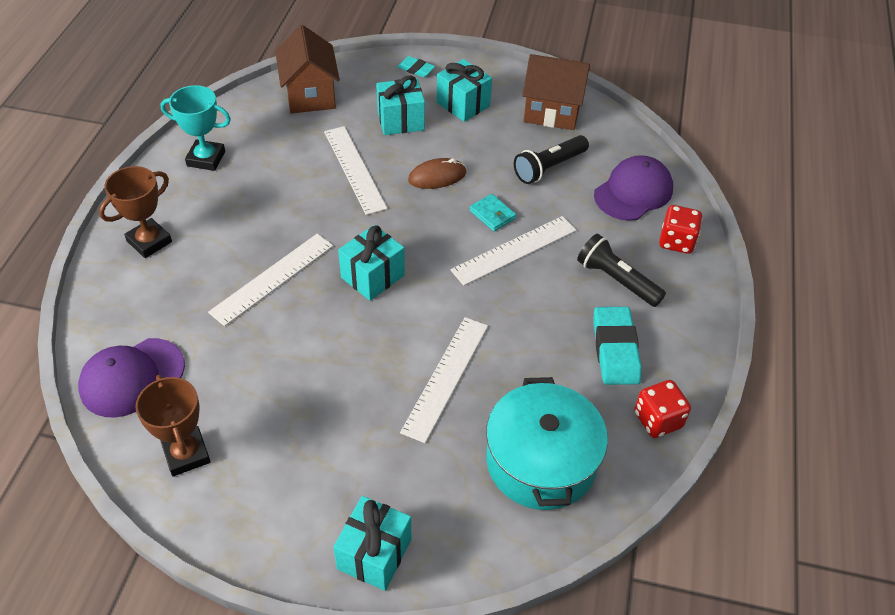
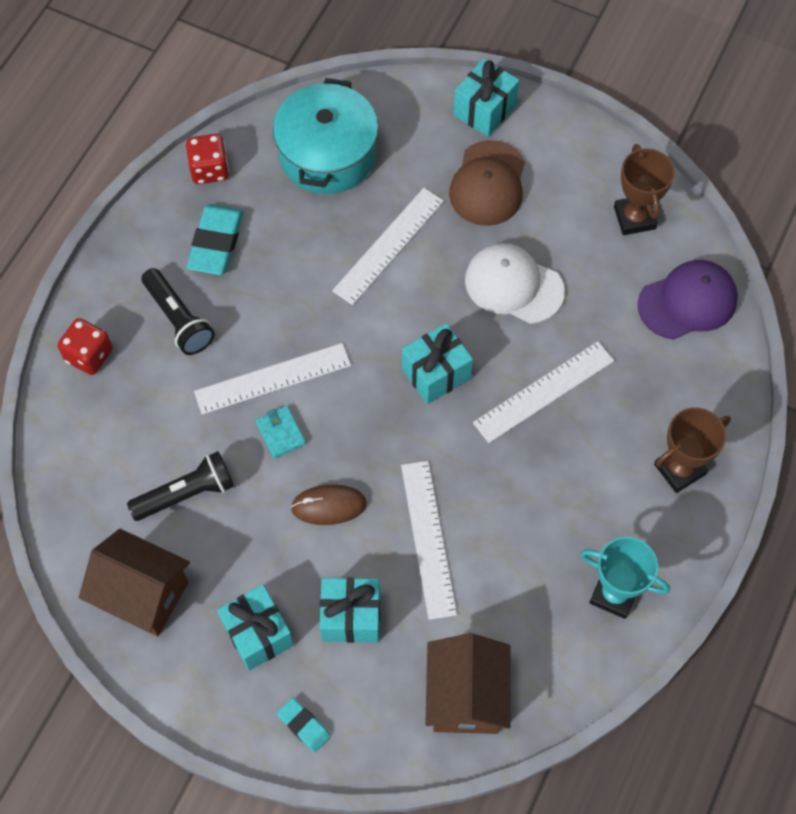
camera: 165 degrees left, 15 degrees up
purple cap [594,155,673,221] -> none
none -> brown cap [449,140,525,226]
none -> white cap [465,243,565,324]

